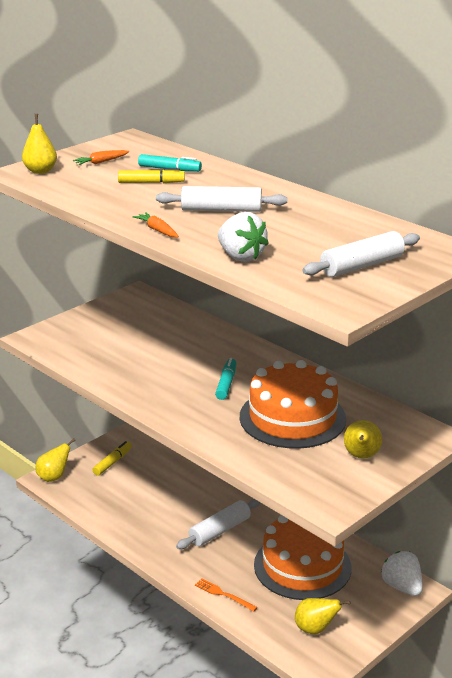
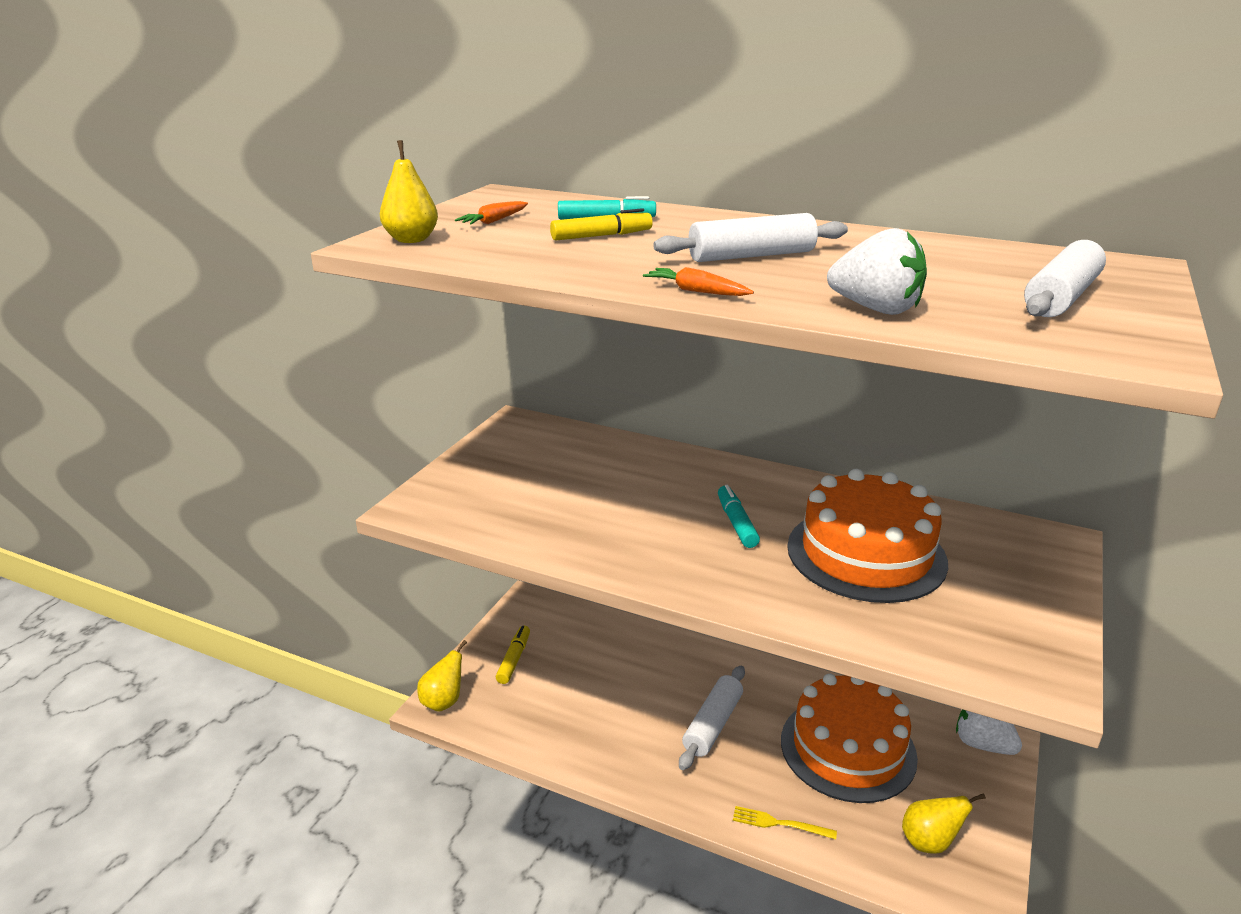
camera: 20 degrees left, 0 degrees up
orange fork [195,578,258,612] -> yellow fork [733,806,837,839]
yellow pear [344,420,382,459] -> none

